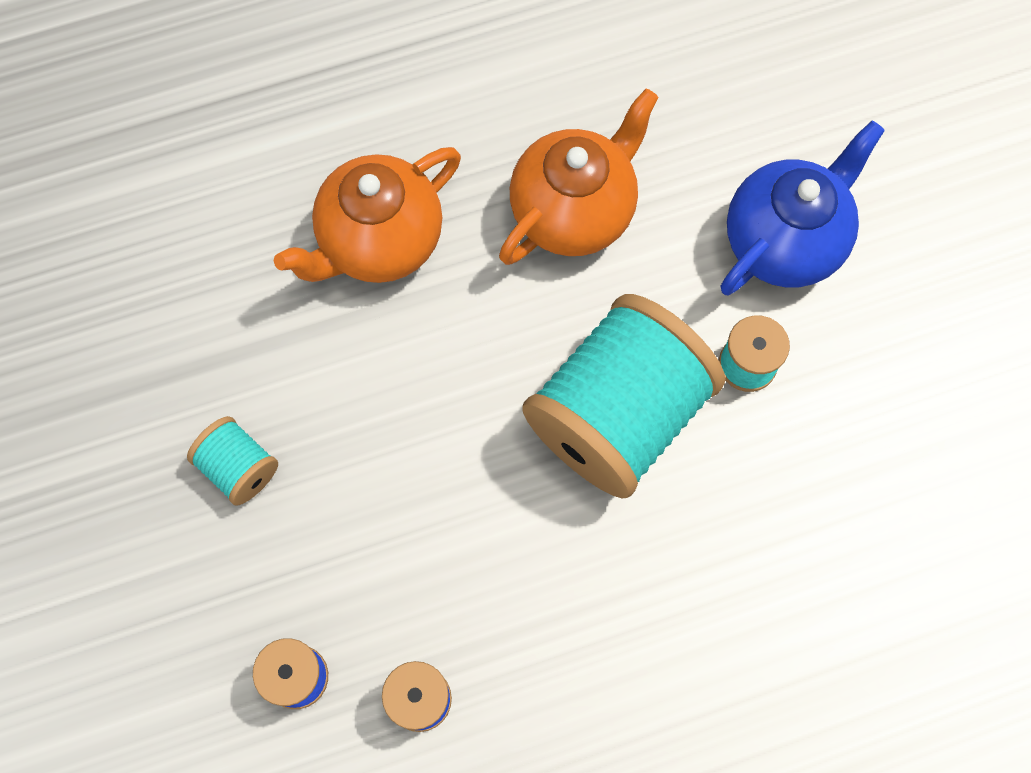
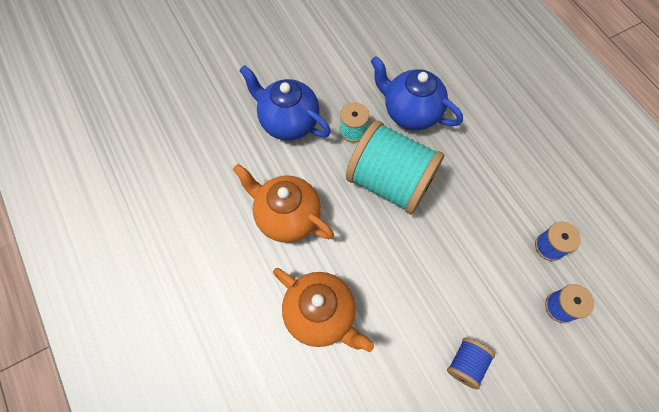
camera: 100 degrees left, 5 degrees down
turquoise spool [187,416,278,506] -> blue spool [447,338,495,390]
none -> blue teapot [371,56,463,130]

